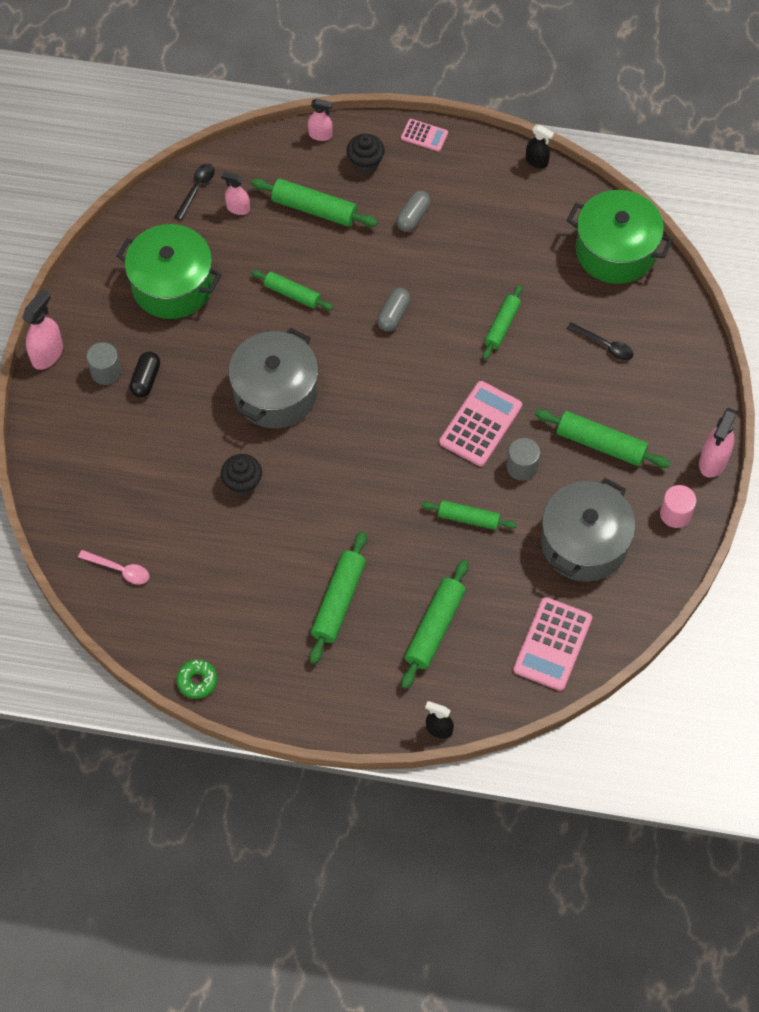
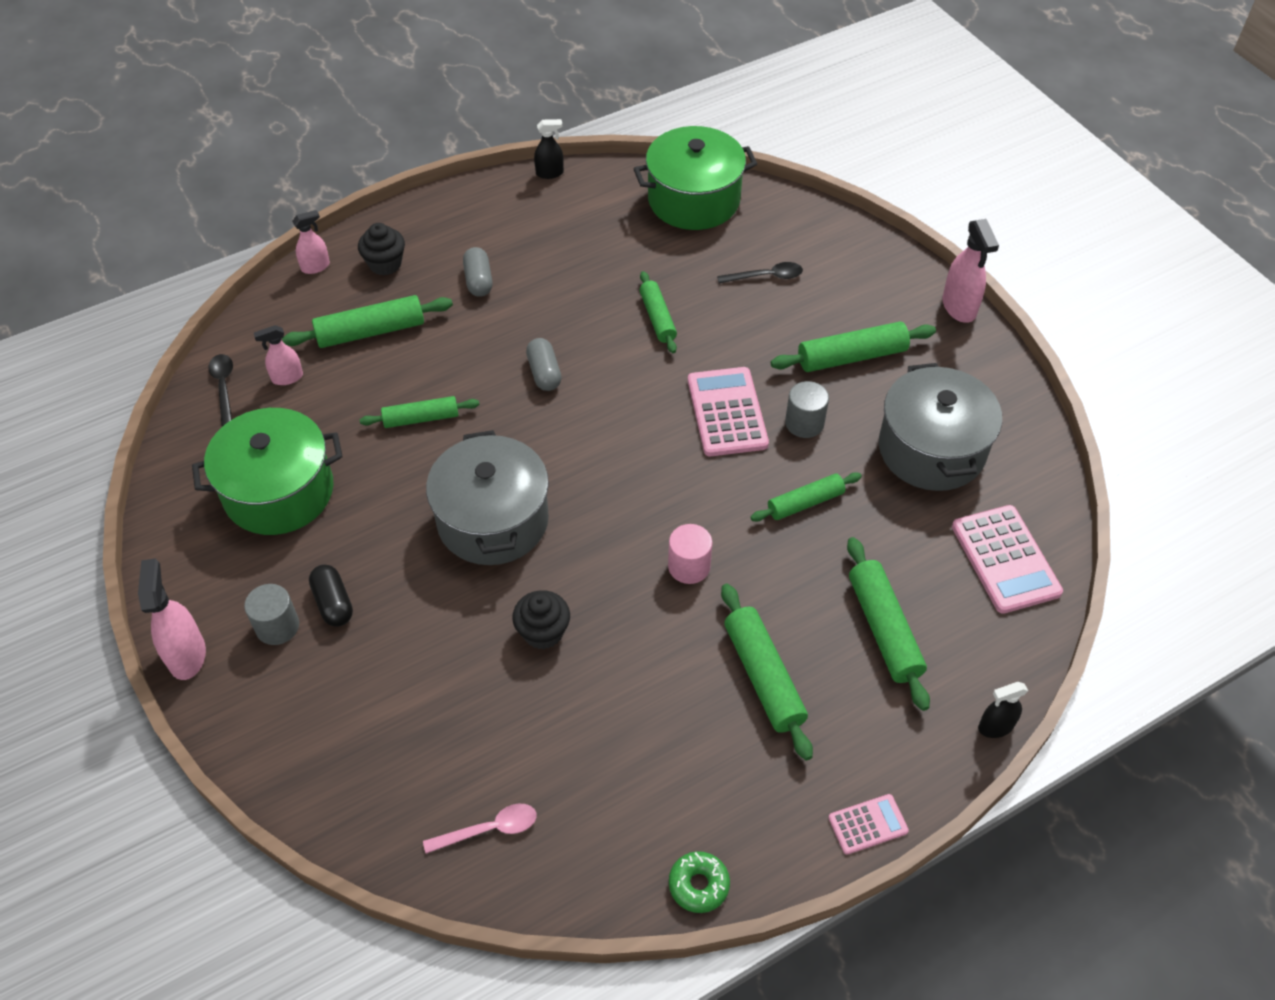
camera: 40 degrees left, 10 degrees down
pink calculator [401,119,448,152] -> pink calculator moved to [828,794,909,855]
pink cylinder [660,485,696,528] -> pink cylinder moved to [668,524,712,584]

